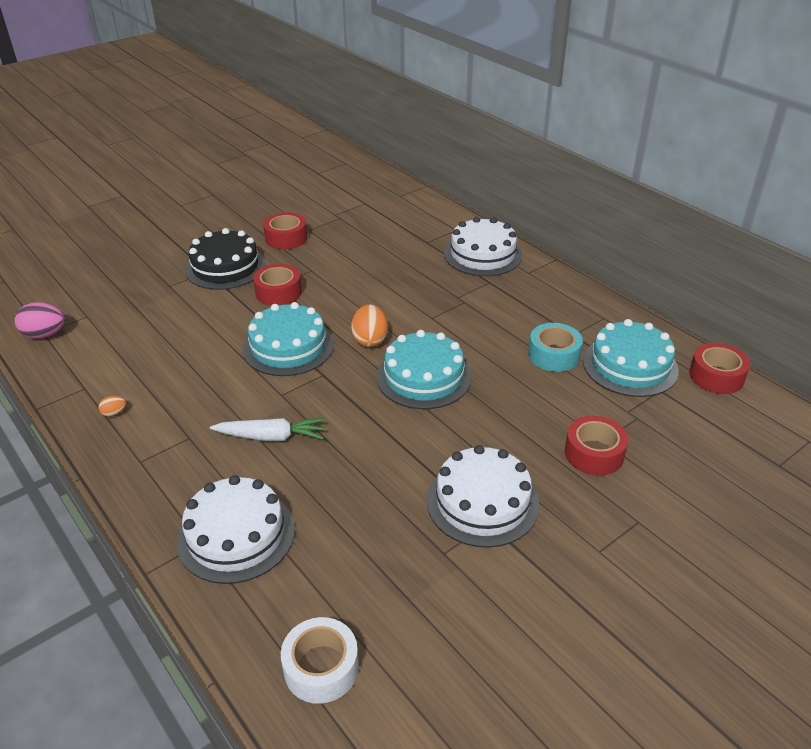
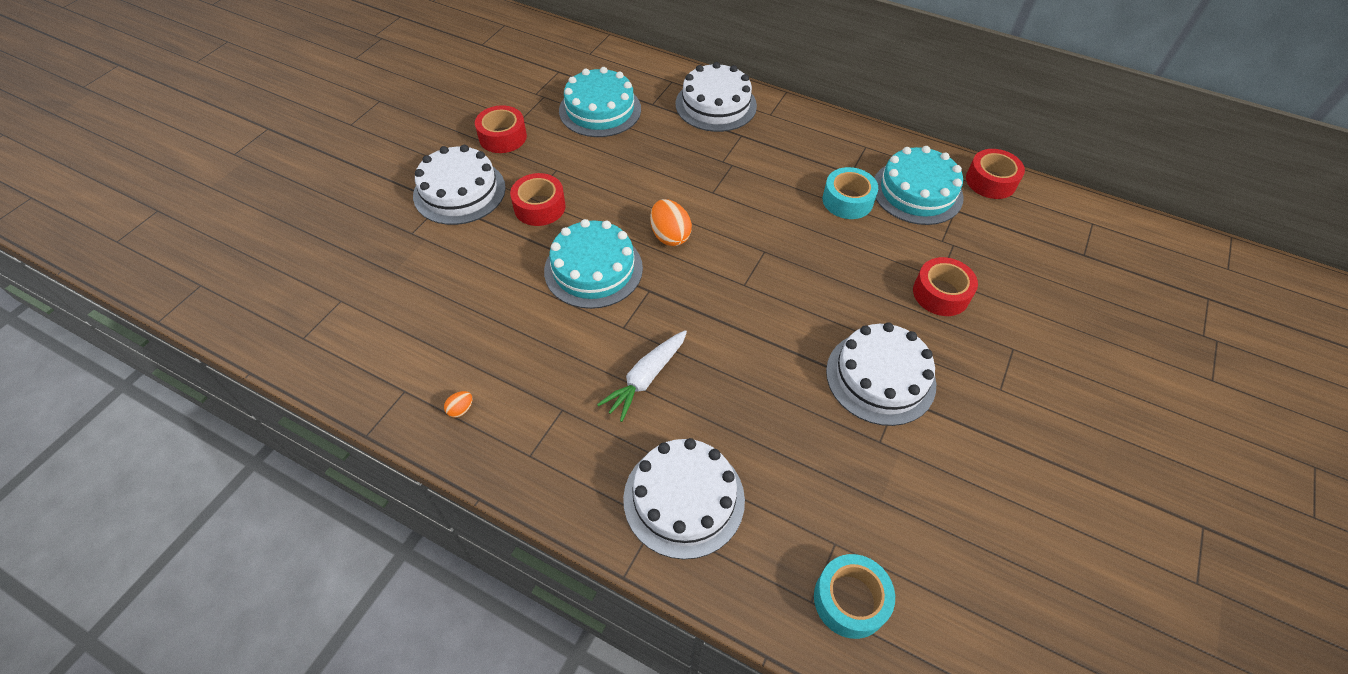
camera: 25 degrees left, 15 degrees up
pink egg [15,302,65,339] -> none
black cake [185,228,266,290] -> white cake [413,145,506,225]
white carrot [210,418,326,441] -> white carrot turned 150 degrees clockwise [597,330,687,422]
white tape [281,617,359,704] -> turquoise tape [814,554,895,639]
turquoise cake [377,330,471,409] -> turquoise cake moved to [559,67,641,137]

